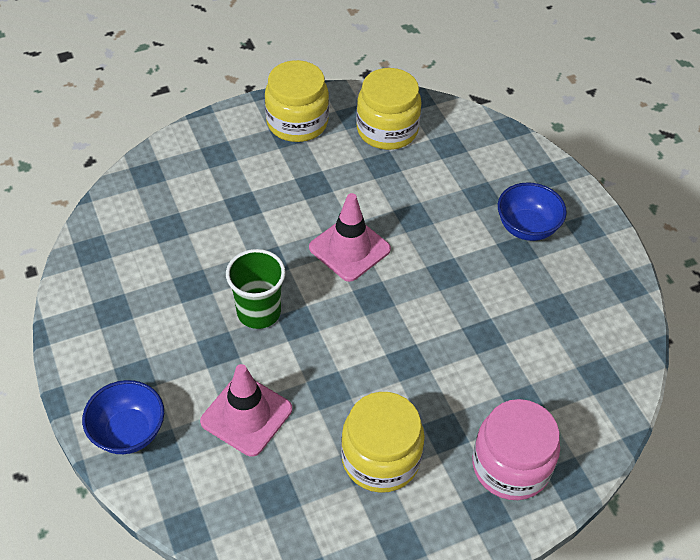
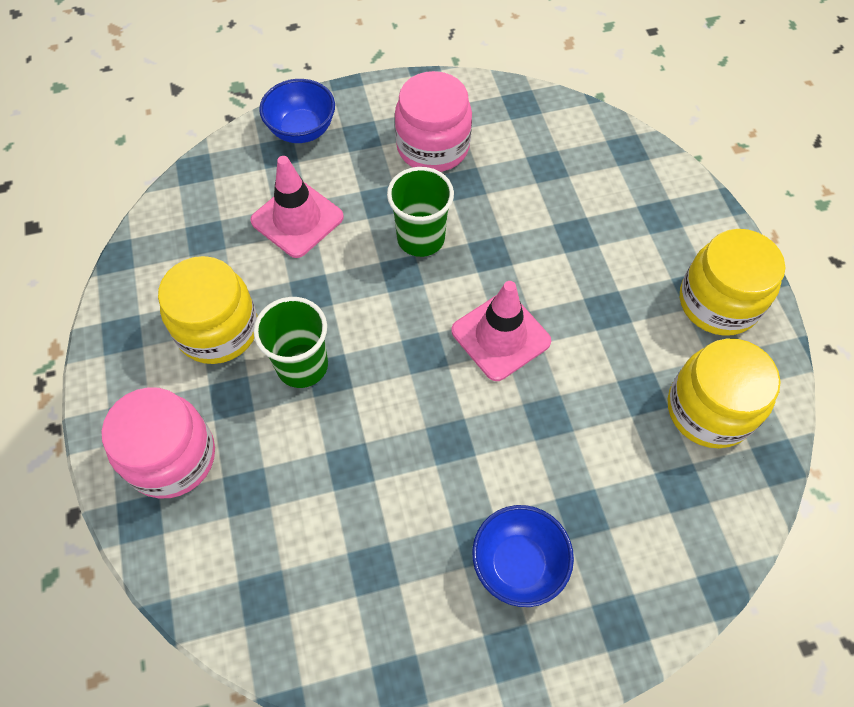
camera: 100 degrees right, 10 degrees up
none -> green cup [253,297,328,388]
none -> pink jar [395,71,472,172]

